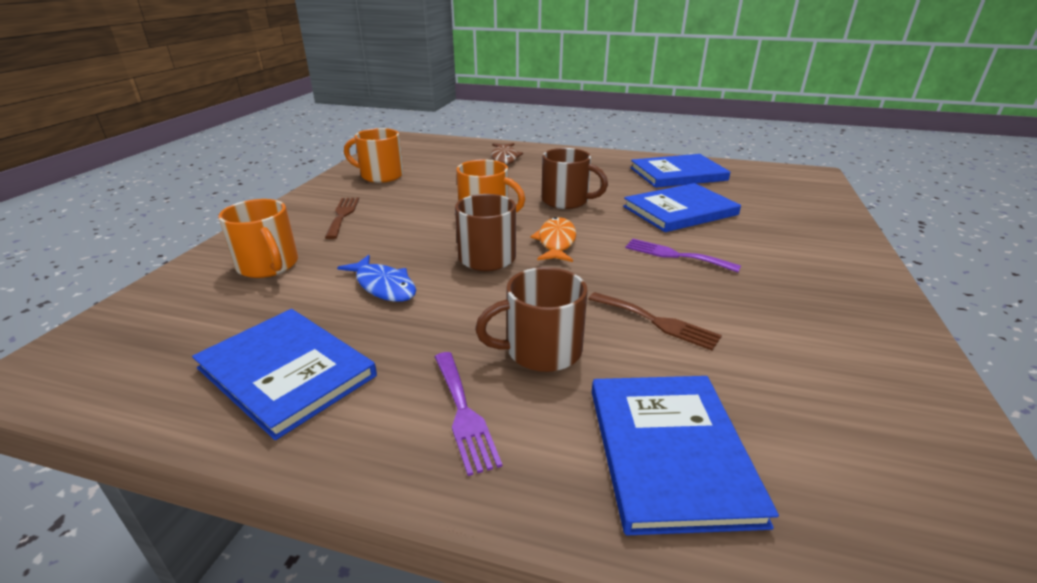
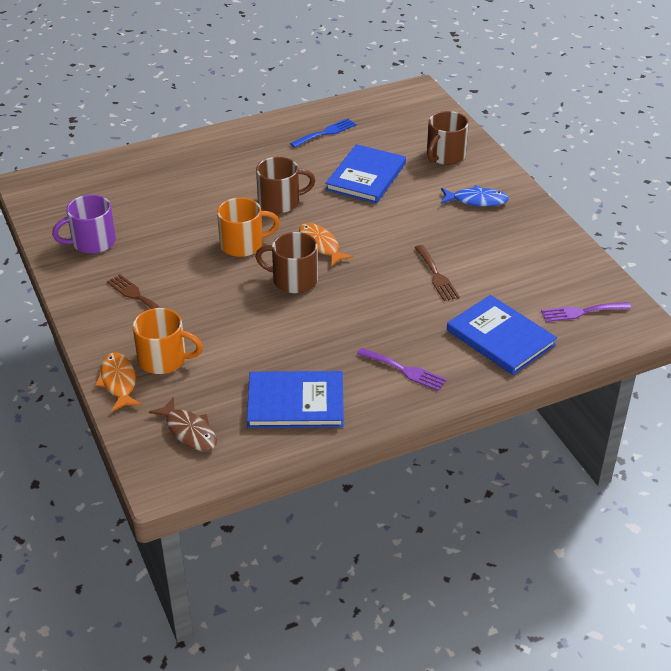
camera: 40 degrees left, 10 degrees up
blue fish [337,255,416,302] -> blue fish moved to [441,185,509,206]
orange mug [344,128,404,183] -> purple mug [52,195,116,254]
brown mug [475,267,587,372] -> brown mug moved to [427,111,469,165]
brown fish [491,143,523,164] -> brown fish moved to [149,397,217,451]
brown fork [588,292,722,351] -> brown fork turned 75 degrees clockwise [414,245,460,301]
purple fork [625,239,741,272] -> purple fork moved to [541,302,631,322]
blue book [630,154,730,188] -> blue fork [290,118,356,148]
none -> orange fish [95,352,142,412]

